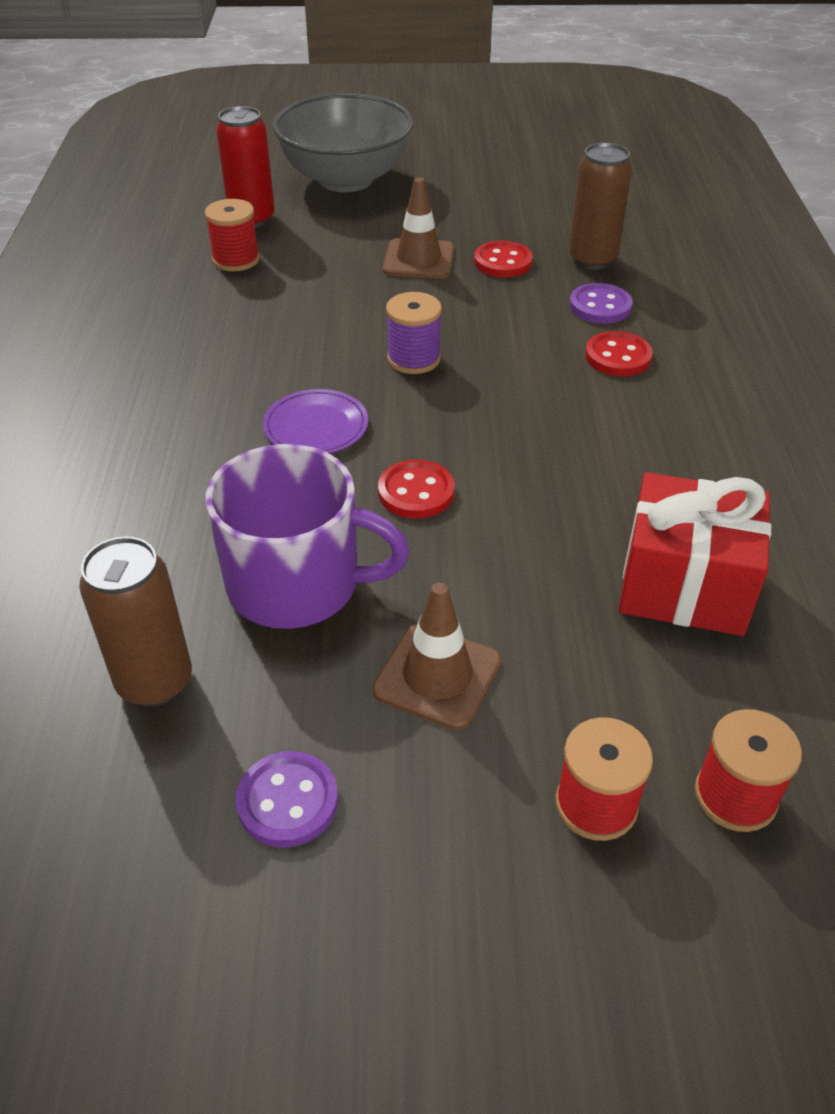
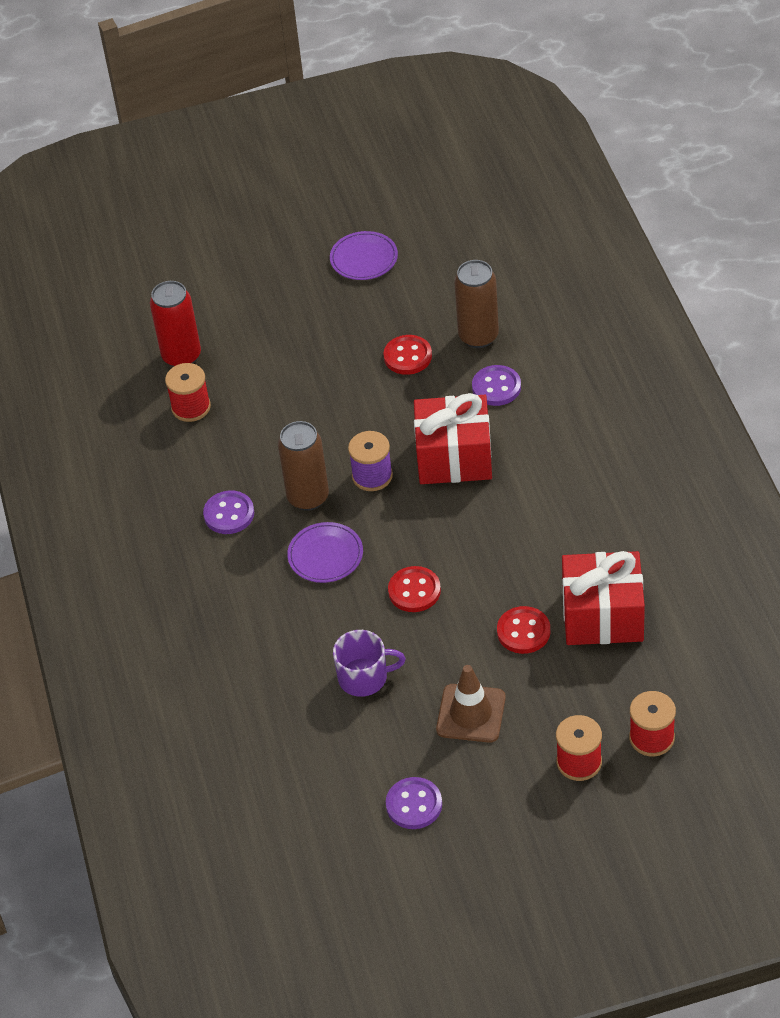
camera: 10 degrees left, 5 degrees up
brown can [79,536,192,707] -> brown can moved to [278,421,329,511]
purple mug [205,444,410,629] -> purple mug [333,630,406,697], size x0.58
grey bowl [272,93,413,192] -> none
brown traffic cone [383,178,454,279] -> none
red button [585,331,653,376] -> red button moved to [497,606,550,654]
none -> purple button [203,491,254,534]
none -> purple plate [330,231,398,280]
none -> red gift [414,393,492,484]

